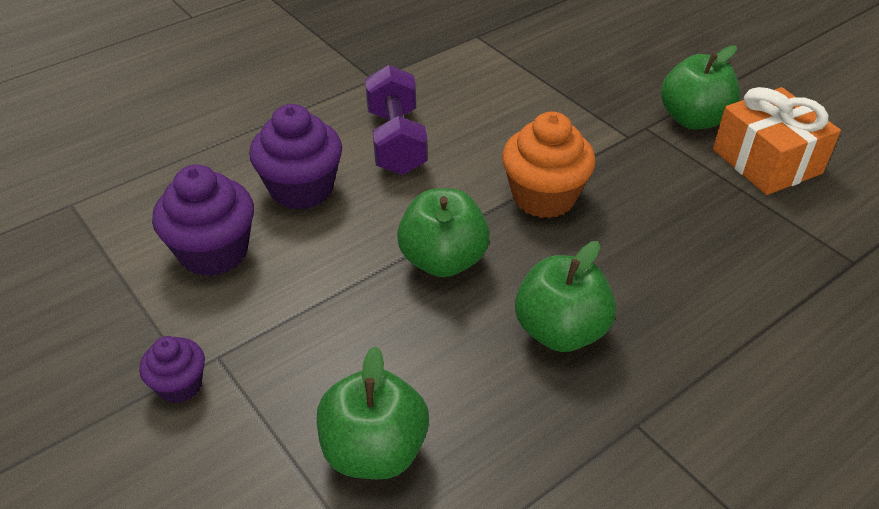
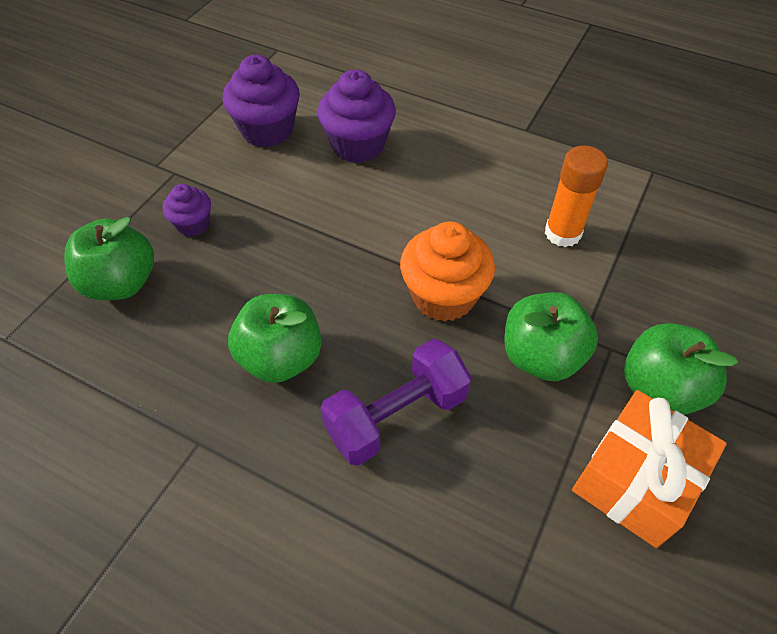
camera: 65 degrees right, 10 degrees up
purple cupcake [139,336,205,403] -> purple cupcake moved to [163,184,211,236]
purple dumbbell [365,65,428,175] -> purple dumbbell moved to [320,339,471,466]
green apple [397,188,490,277] -> green apple moved to [504,292,598,381]
none -> orange glue stick [545,145,608,247]

